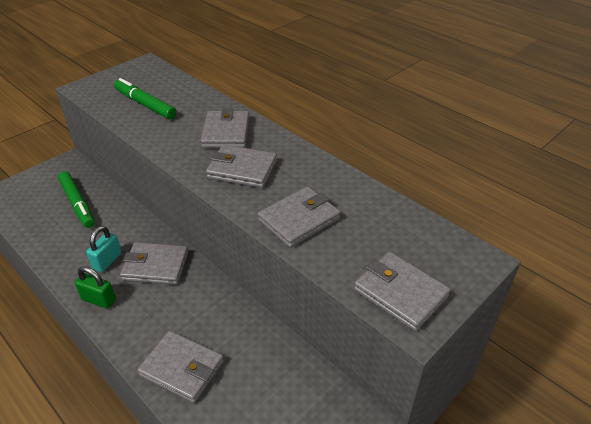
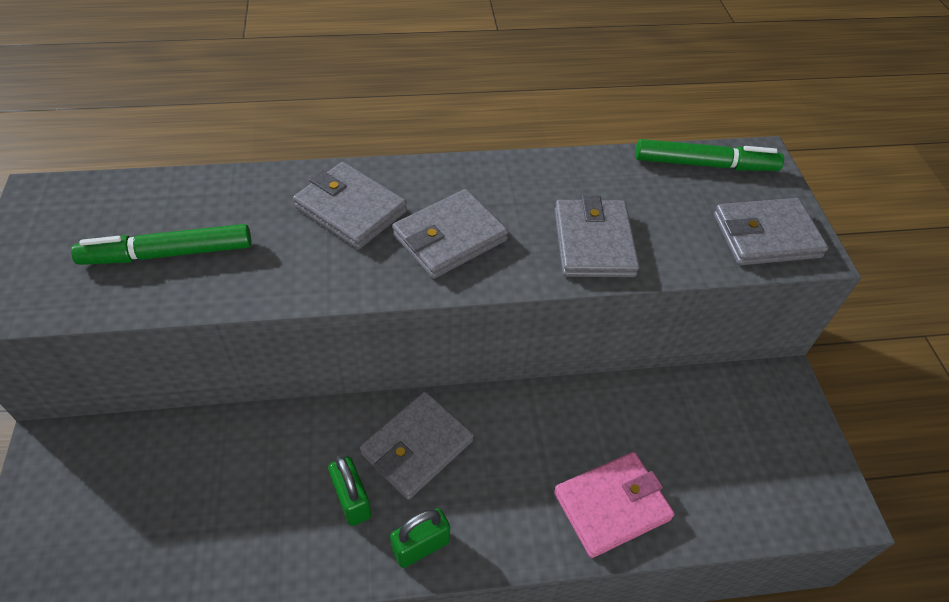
camera: 55 degrees left, 10 degrees up
green marker [58,172,95,228] -> green marker moved to [635,139,784,171]
turquoise padlock [86,226,122,272] -> green padlock [328,456,371,526]
grey wallet [137,331,224,403] -> pink wallet [554,452,674,558]

